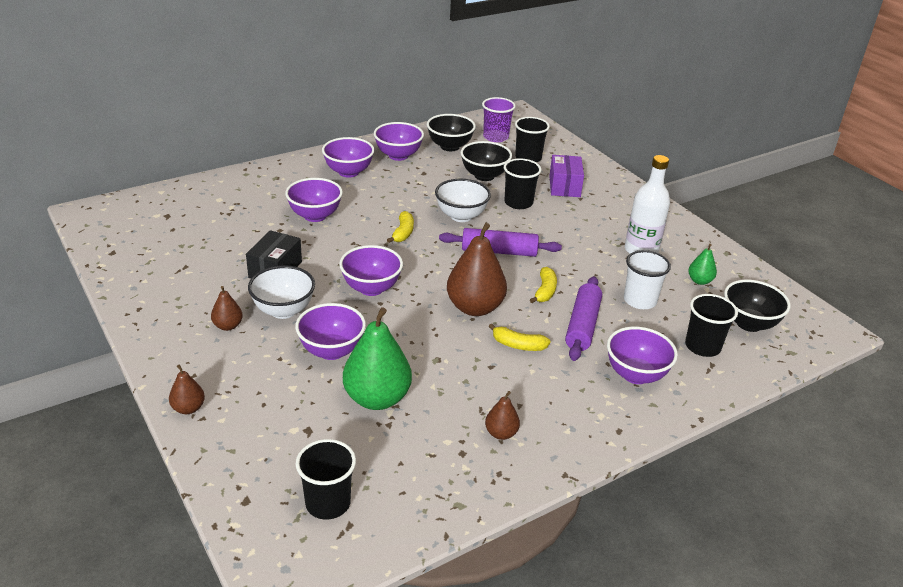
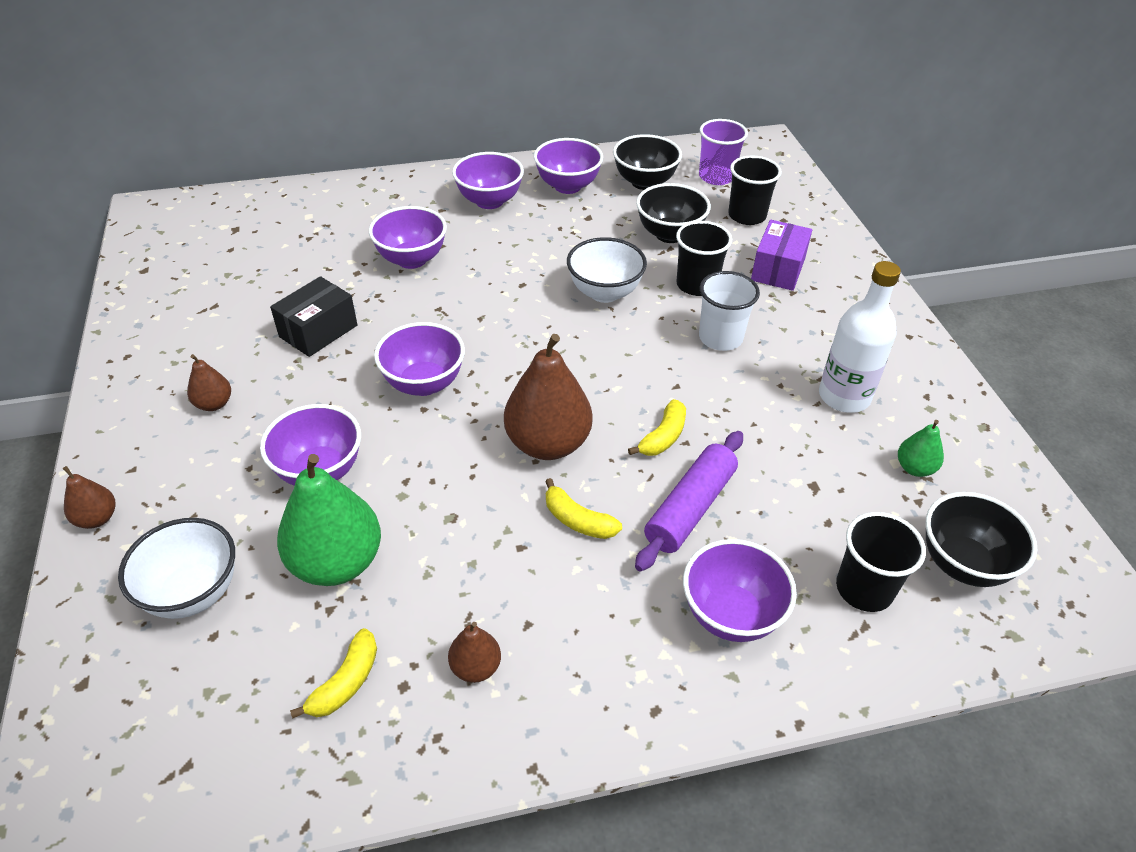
camera: 20 degrees right, 10 degrees up
white bowl [248,265,315,319] -> white bowl moved to [118,518,235,619]
black cup [296,439,356,520] -> none
yellow banana [387,211,414,243] -> yellow banana moved to [290,628,377,719]
purple rolling pin [439,228,562,257] -> none
white cup [624,250,671,309] -> white cup moved to [699,271,760,351]

